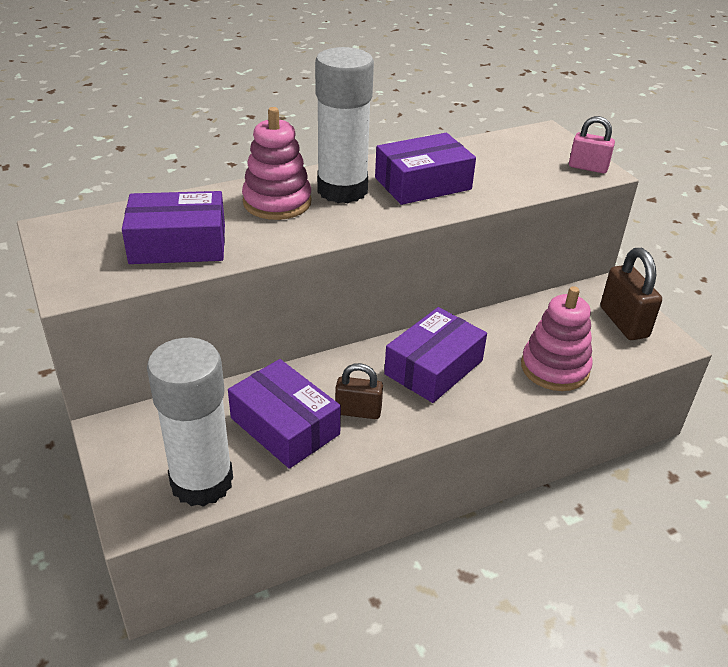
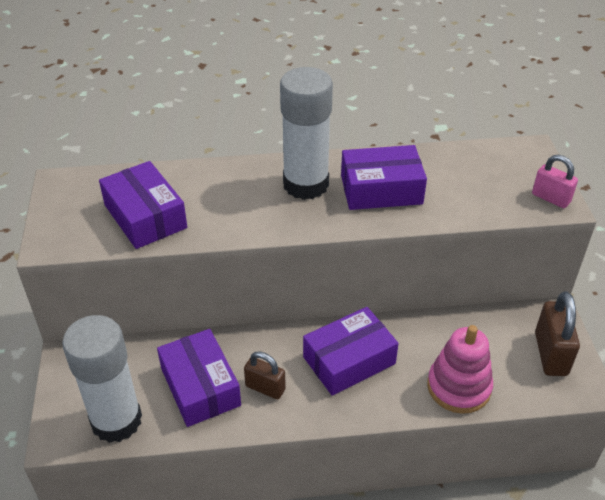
camera: 20 degrees right, 5 degrees up
purple box [122,191,225,264] -> purple box turned 45 degrees clockwise [99,161,187,249]
pink stacking toy [242,107,312,220] -> none

